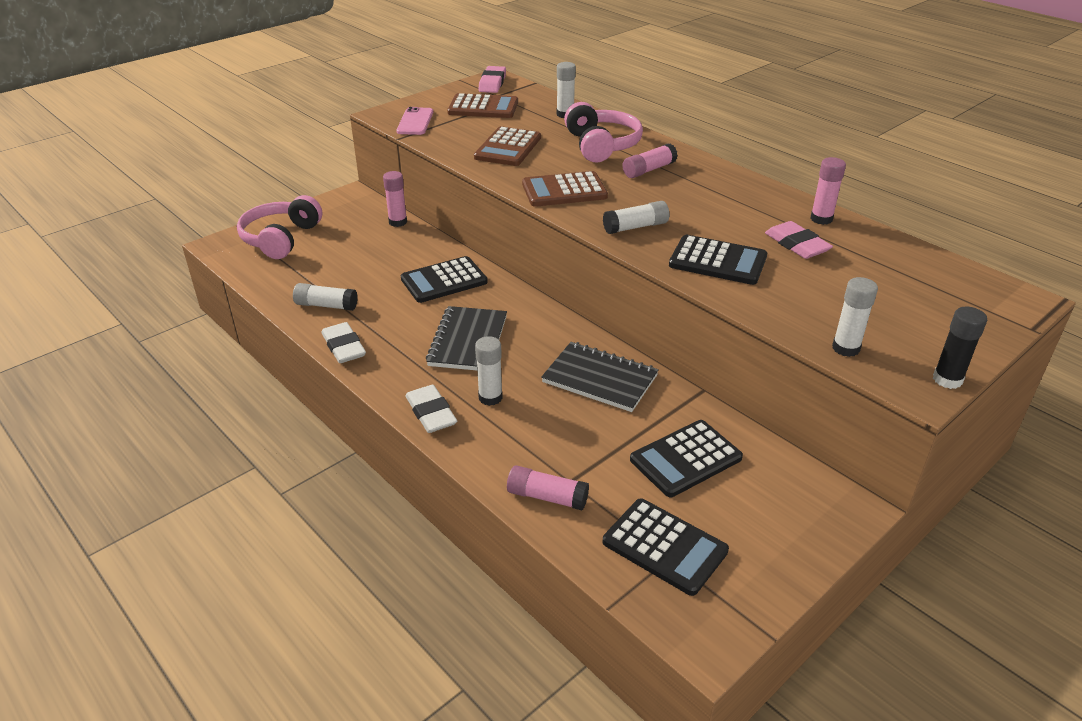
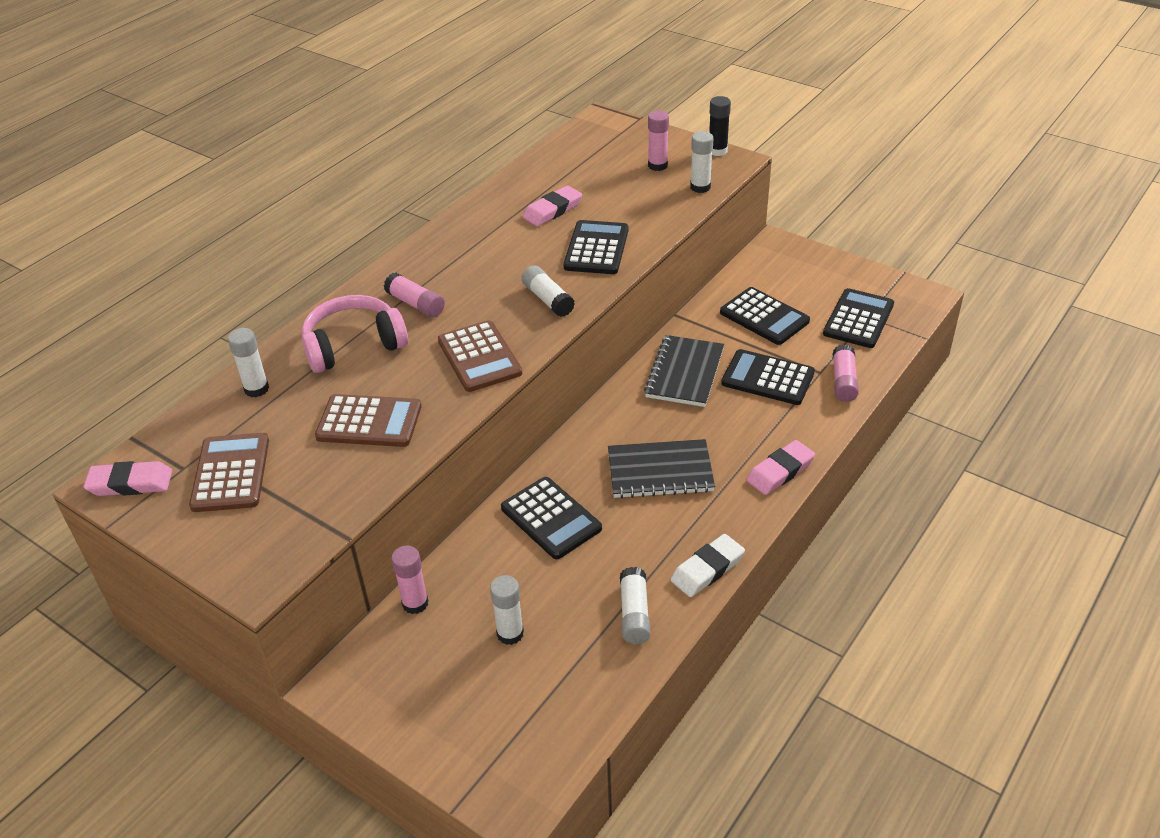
camera: 100 degrees left, 5 degrees up
pink headphones [237,195,322,259] -> none
pink phone [396,107,433,135] -> none
white eraser [405,385,457,433] -> pink eraser [746,440,815,495]
white glue stick [475,336,503,406] -> white glue stick moved to [490,575,524,645]
pink glue stick [810,157,846,225] -> pink glue stick moved to [648,111,669,171]
none -> black calculator [721,349,815,405]

